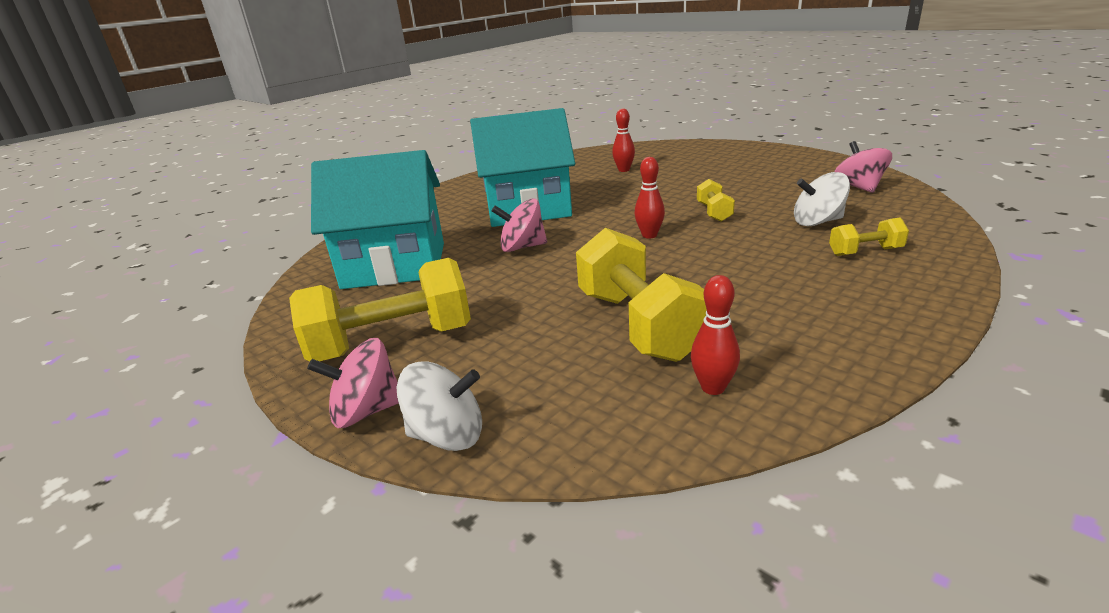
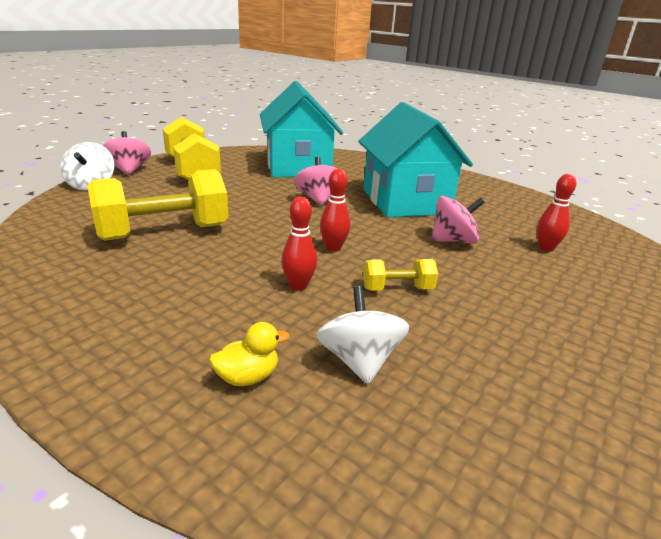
camera: 80 degrees right, 0 degrees up
red bowling pin [691,275,740,395] -> red bowling pin moved to [281,196,317,291]
yellow dumbbell [829,218,909,256] -> yellow duck [209,322,289,386]
pink spinning top [834,141,892,193] -> pink spinning top moved to [432,196,485,244]

